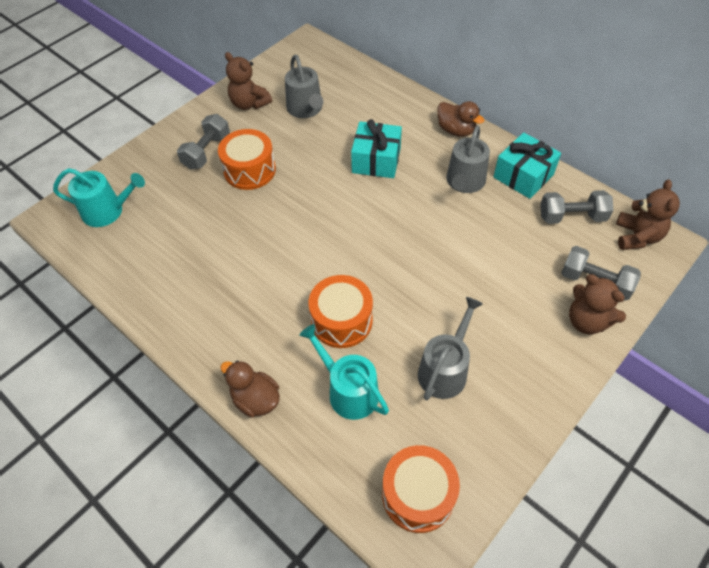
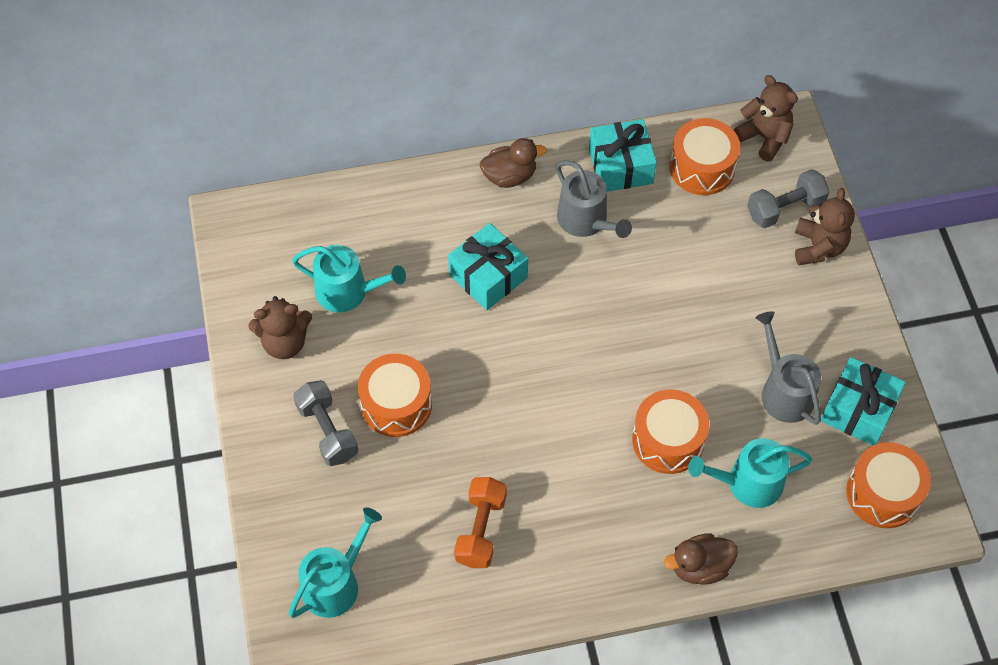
camera: 55 degrees left, 5 degrees up
grey watering can [285,55,323,118] -> turquoise watering can [292,245,406,312]
grey dumbbell [540,190,613,224] -> orange drum [670,118,740,195]
brown teddy bear [569,274,626,334] -> brown teddy bear turned 75 degrees counterclockwise [795,188,855,265]
none -> orange dumbbell [454,477,507,568]
none -> turquoise gift [821,357,906,445]

